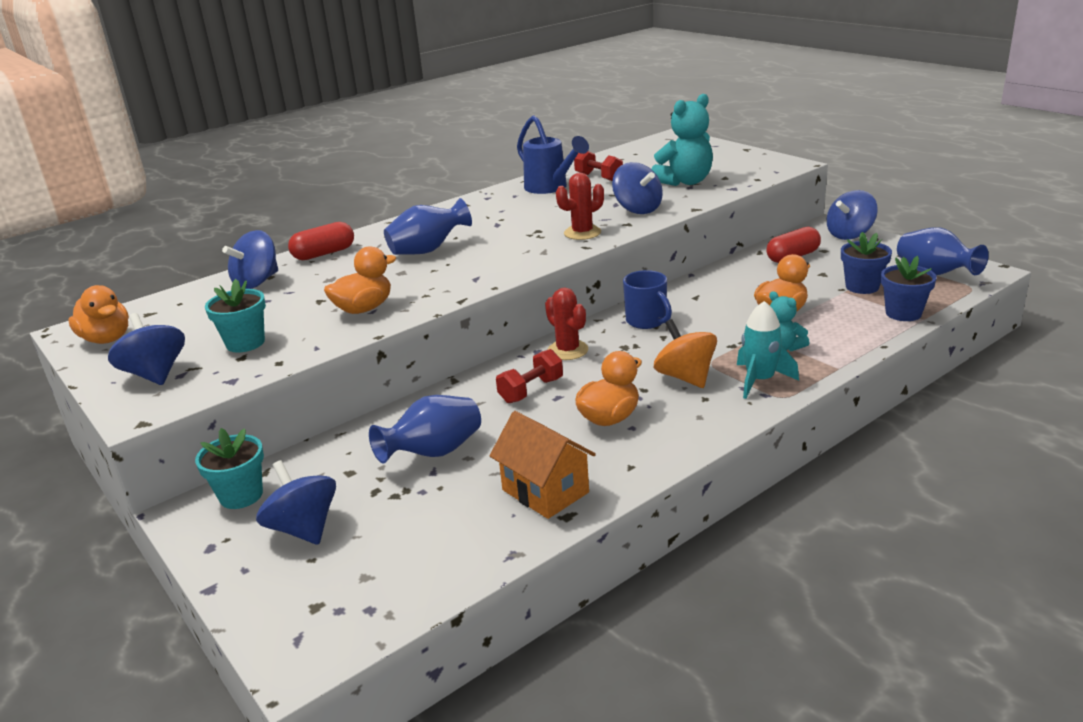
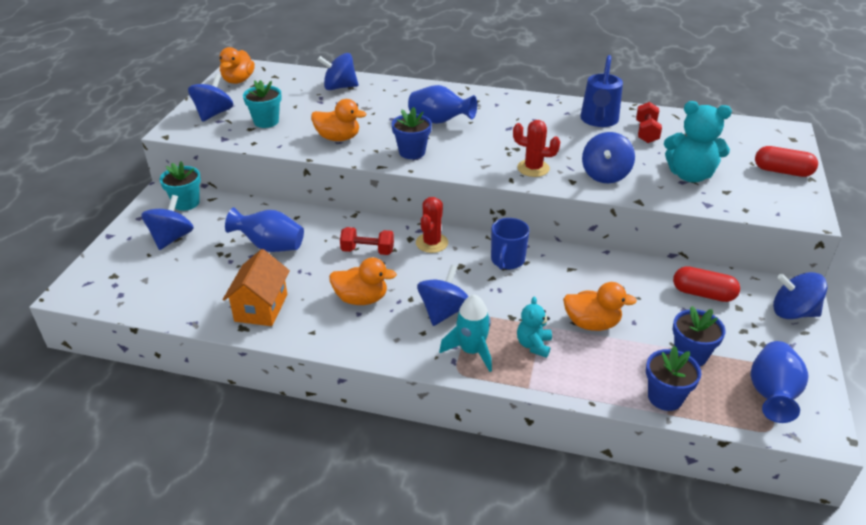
camera: 50 degrees right, 10 degrees up
red capsule [288,222,354,260] -> red capsule moved to [755,146,818,177]
orange spinning top [654,319,717,388] -> blue spinning top [417,265,469,326]
none -> blue flower pot [392,107,432,159]

